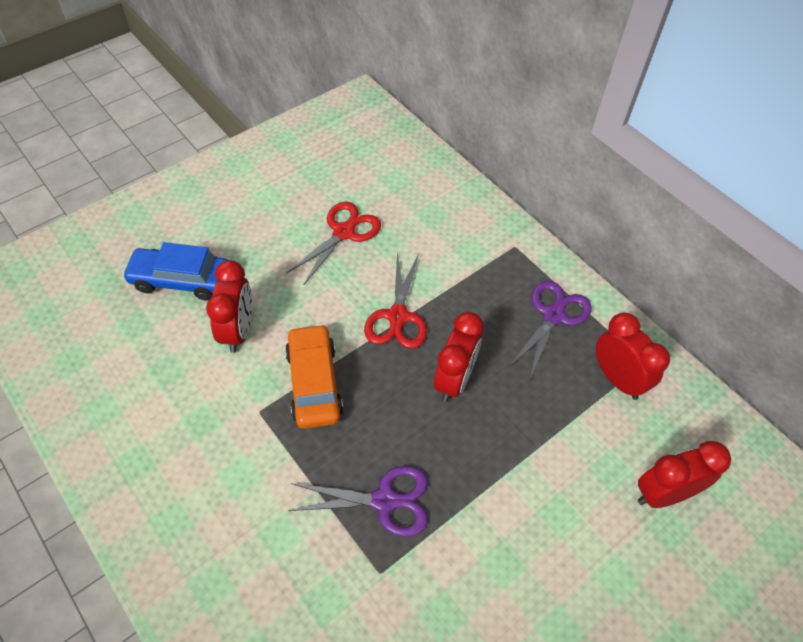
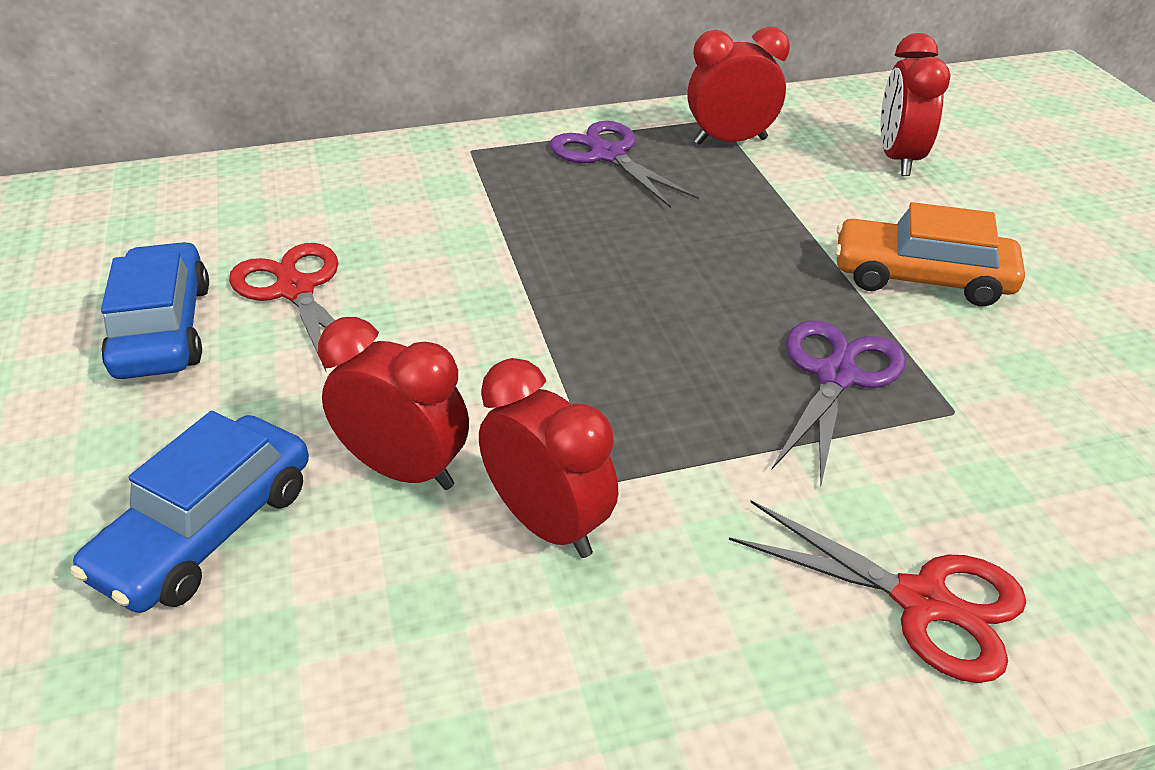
camera: 65 degrees left, 15 degrees down
orange car [285,324,343,429] -> orange car moved to [835,202,1025,306]
red scissors [364,253,427,349] -> red scissors moved to [729,500,1026,683]
red clock [434,312,484,402] -> red clock moved to [479,358,618,558]
none -> blue car [101,242,209,379]

